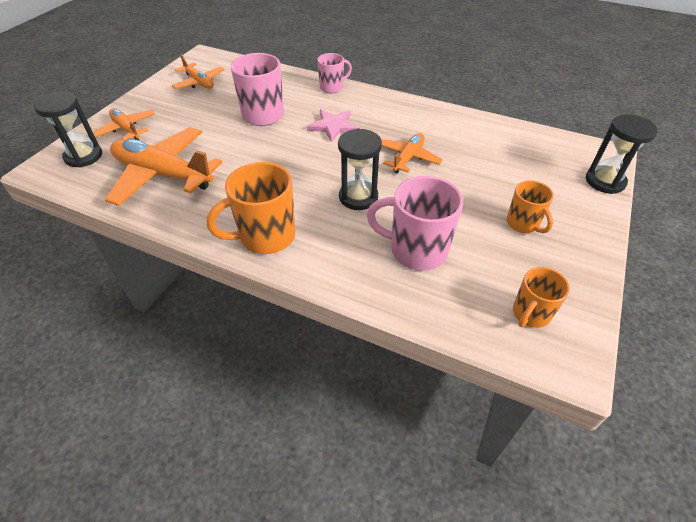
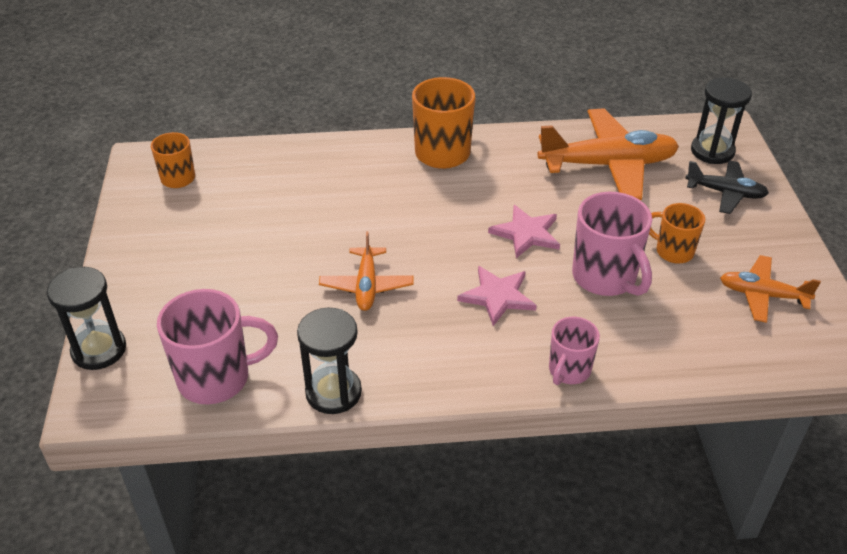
camera: 150 degrees right, 5 degrees down
orange plane [93,108,155,140] -> black plane [685,160,769,214]
black hourglass [338,129,382,210] -> black hourglass moved to [297,308,362,414]
pink mug [367,176,463,271] -> pink mug moved to [157,289,278,404]
orange mug [506,180,554,233] -> orange mug moved to [649,203,705,263]
none -> pink star [488,205,560,258]

